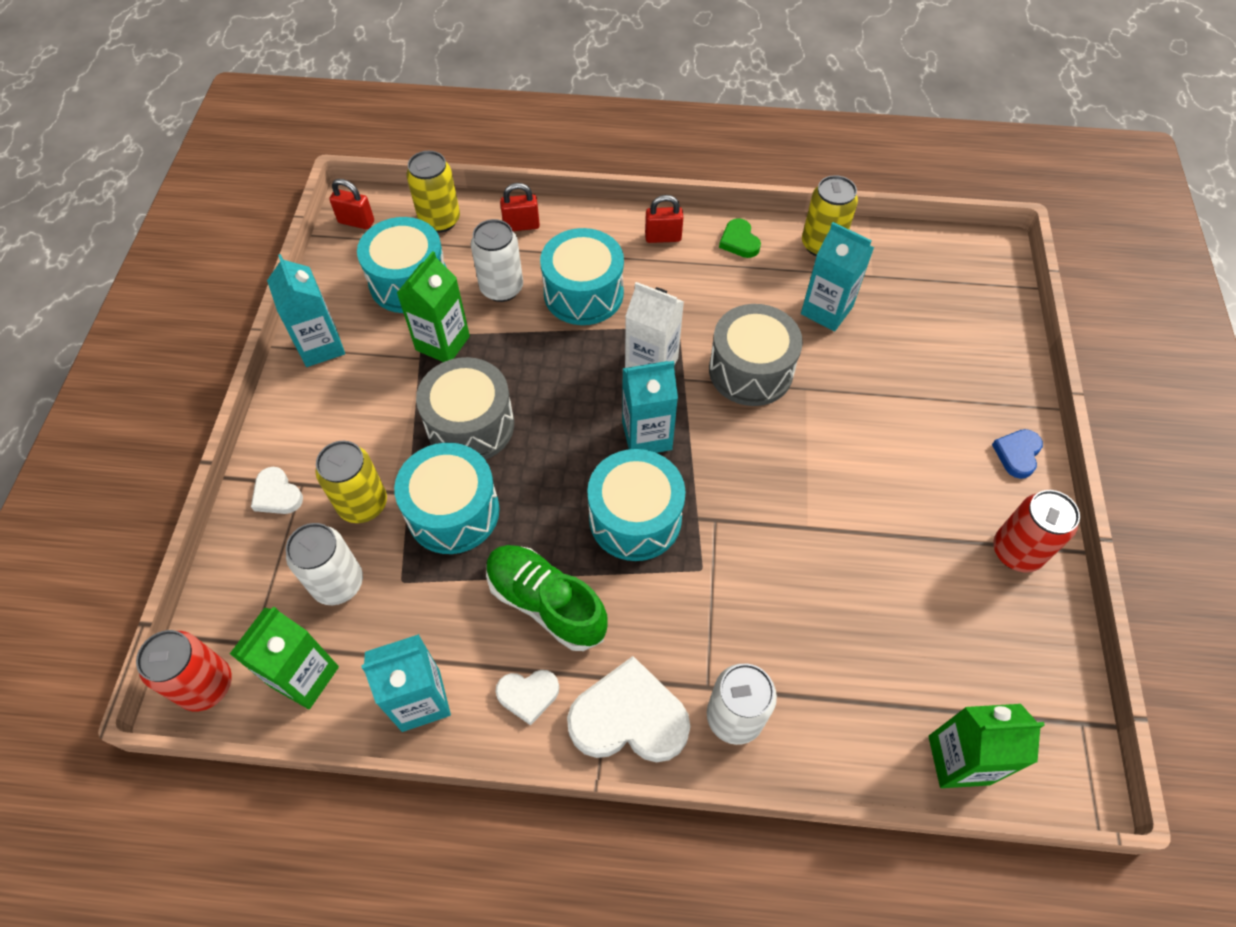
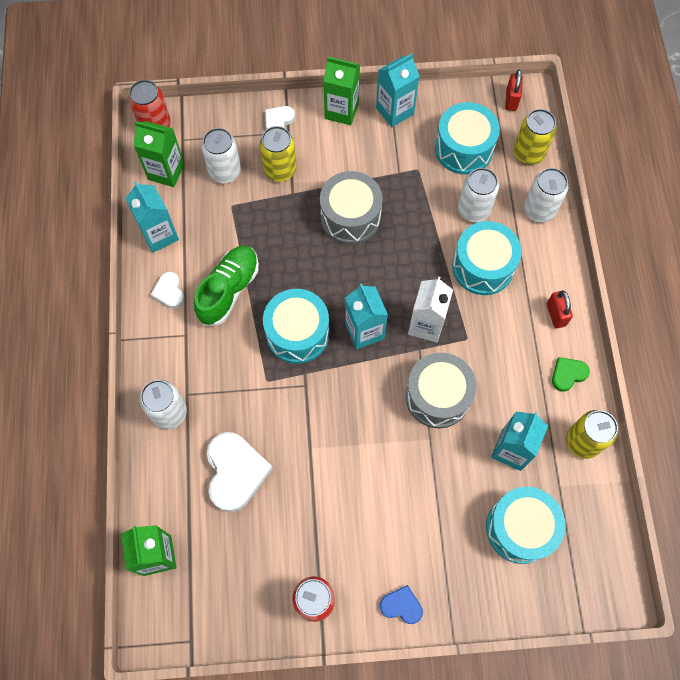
camera: 80 degrees right, 10 degrees up
turquoise drum [394,443,500,554] -> turquoise drum moved to [486,487,566,564]
green carton [397,251,470,362] -> green carton moved to [324,57,360,125]
red padlock [500,183,540,231] -> white can [524,168,568,223]
white heart [567,656,691,762] -> white heart moved to [207,432,273,512]

